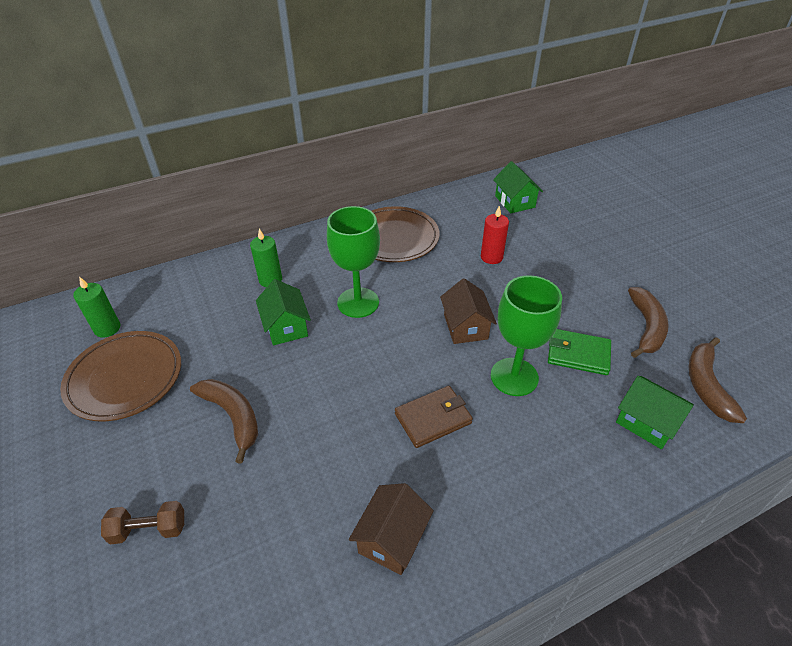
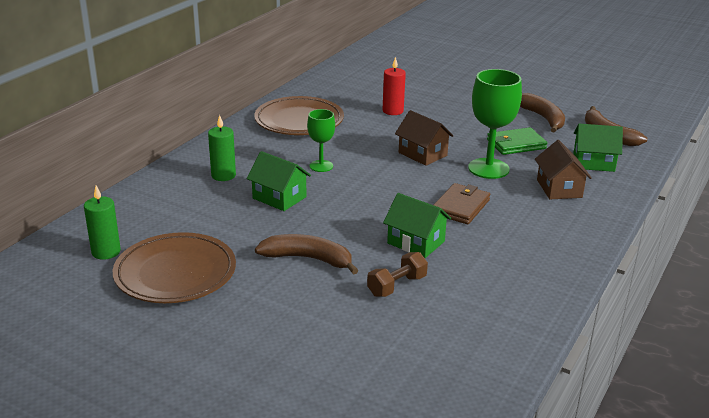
camera: 35 degrees left, 15 degrees down
brown dumbbell [101,501,184,545] -> brown dumbbell moved to [367,252,428,297]
green goblet [327,206,380,318] -> green goblet [307,109,335,172], size x0.58
brown house [349,483,434,575] -> brown house moved to [535,140,592,199]
green house [493,161,543,213] -> green house moved to [383,193,452,258]

